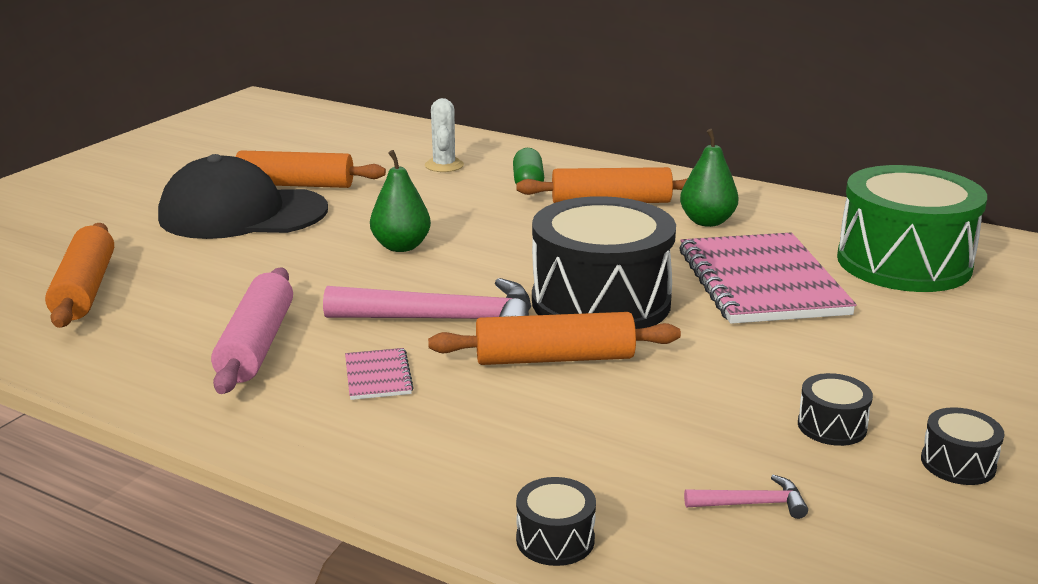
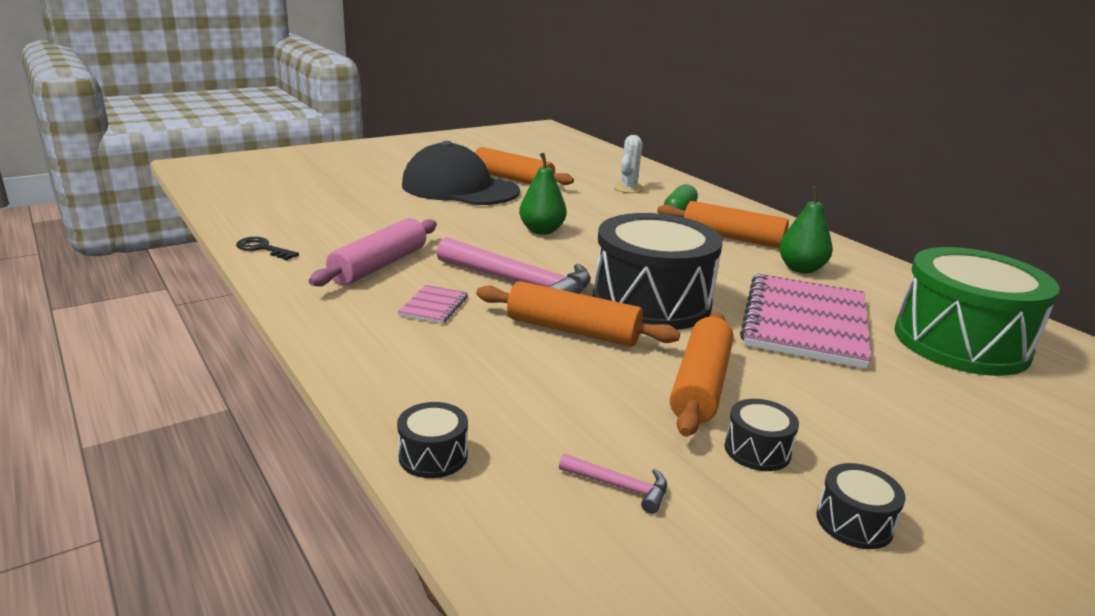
camera: 25 degrees right, 0 degrees up
orange rolling pin [45,223,114,328] -> orange rolling pin moved to [670,312,734,437]
none -> black key [236,237,299,260]

